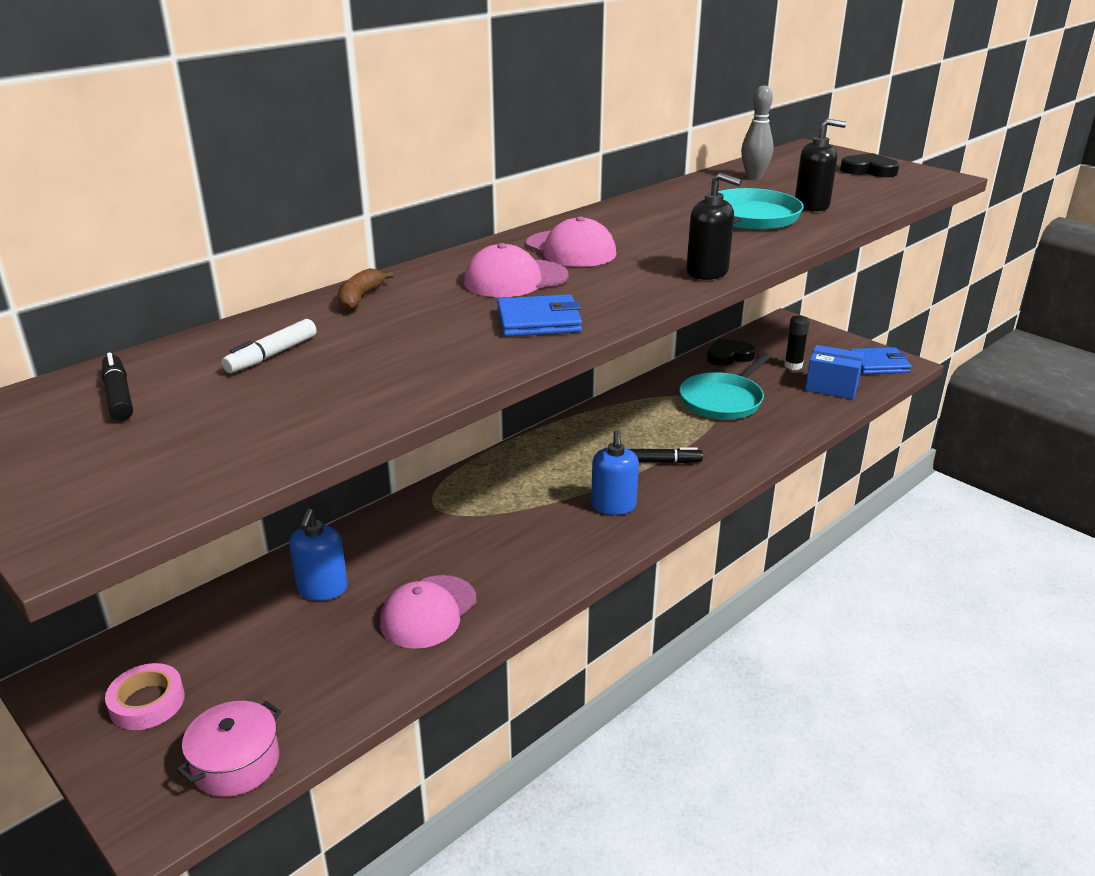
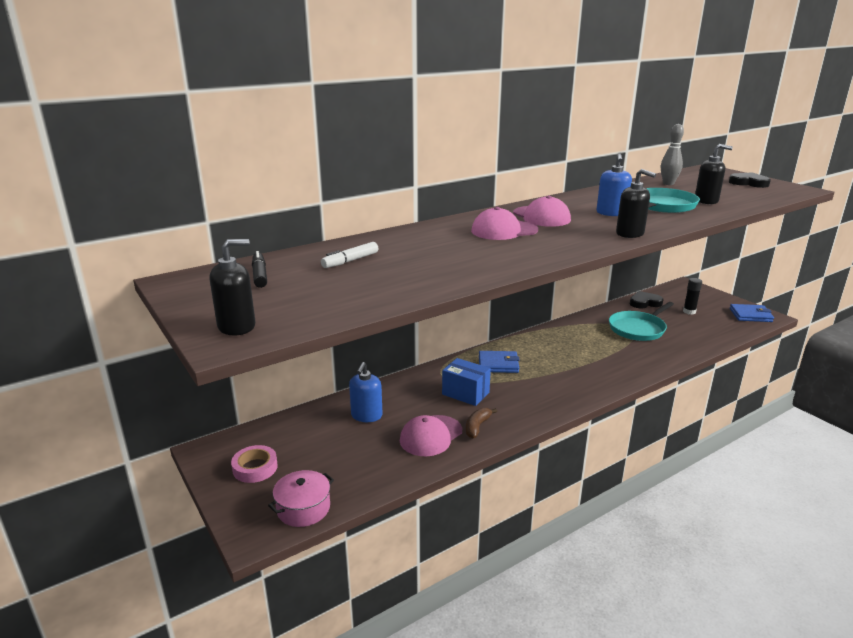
camera: 10 degrees right, 5 degrees down
brown banana [338,268,394,311] -> brown banana moved to [466,408,497,439]
blue wallet [497,295,582,337] -> blue wallet moved to [479,351,520,373]
blue soap dispenser [591,431,639,515] -> blue soap dispenser moved to [596,153,632,216]
black marker [629,447,703,463] -> none
blue box [805,345,864,399] -> blue box moved to [442,358,491,406]
none -> black soap dispenser [210,239,255,336]

